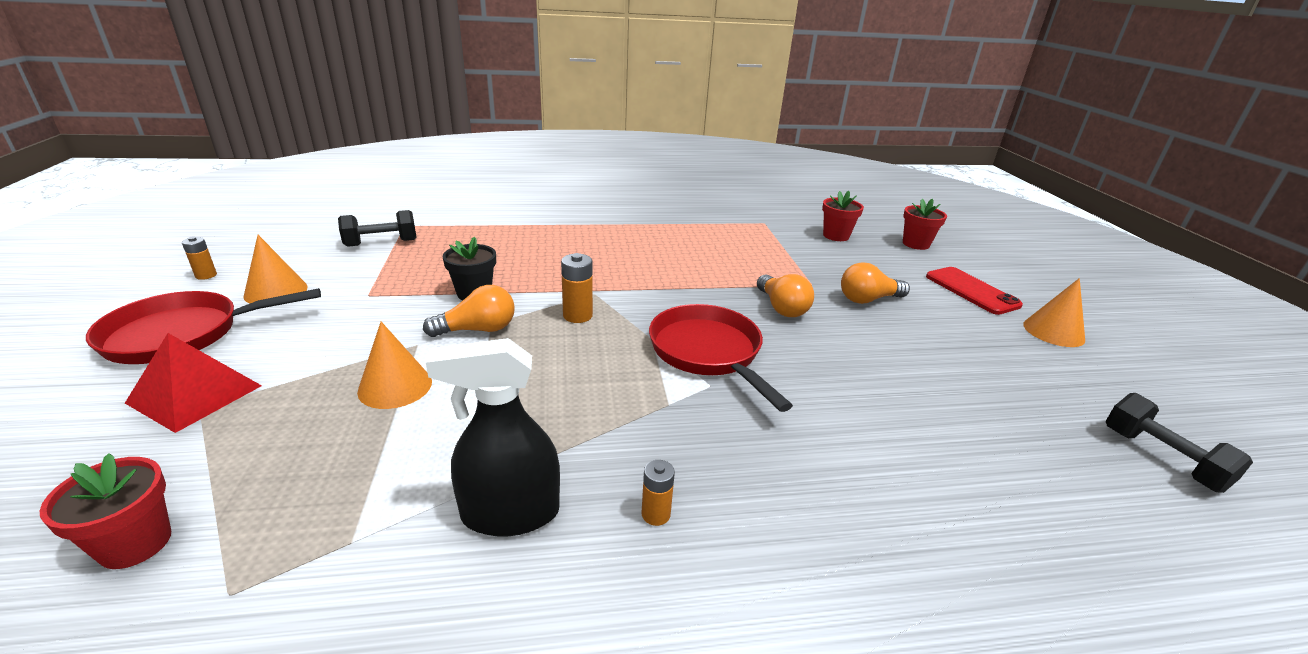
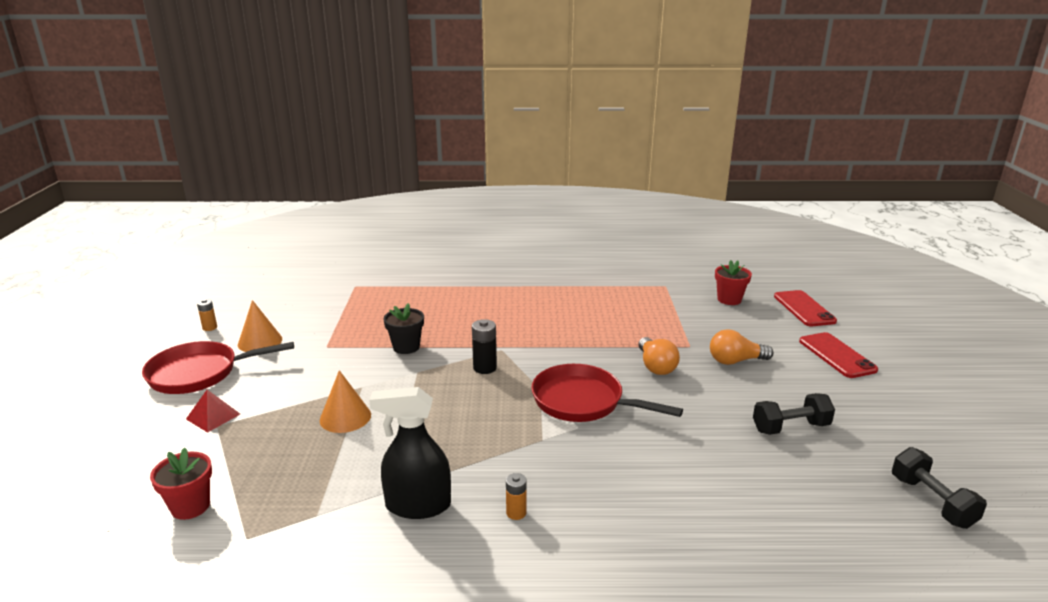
camera: 10 degrees right, 5 degrees down
red pyramid [125,333,262,433] -> red pyramid [186,390,240,433], size x0.64
black dumbbell [338,210,417,247] -> black dumbbell moved to [753,393,835,435]
orange light bulb [423,285,515,337] -> none
orange battery [561,253,593,323] -> black battery [472,319,497,374]
red pan [649,304,793,412] -> red pan turned 45 degrees counterclockwise [531,364,683,422]
red flower pot [903,199,947,250] -> red phone [774,290,837,326]
orange cone [1023,278,1085,347] -> none

